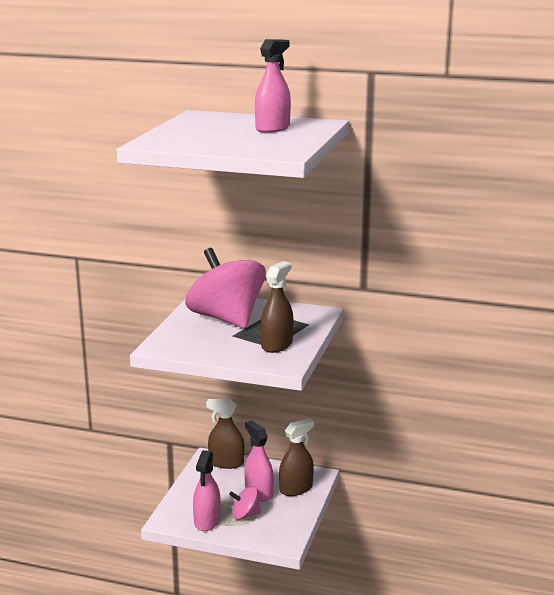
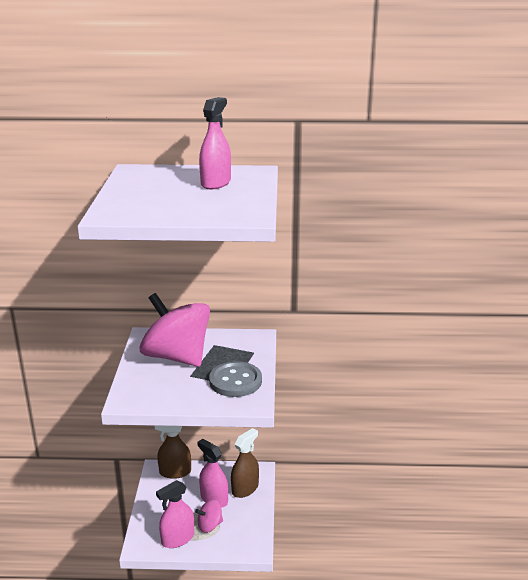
camera: 15 degrees left, 5 degrees up
pink spray bottle [193,450,221,531] -> pink spray bottle turned 60 degrees clockwise [156,480,194,548]
brown spray bottle [261,261,293,353] -> grey button [209,361,262,397]

